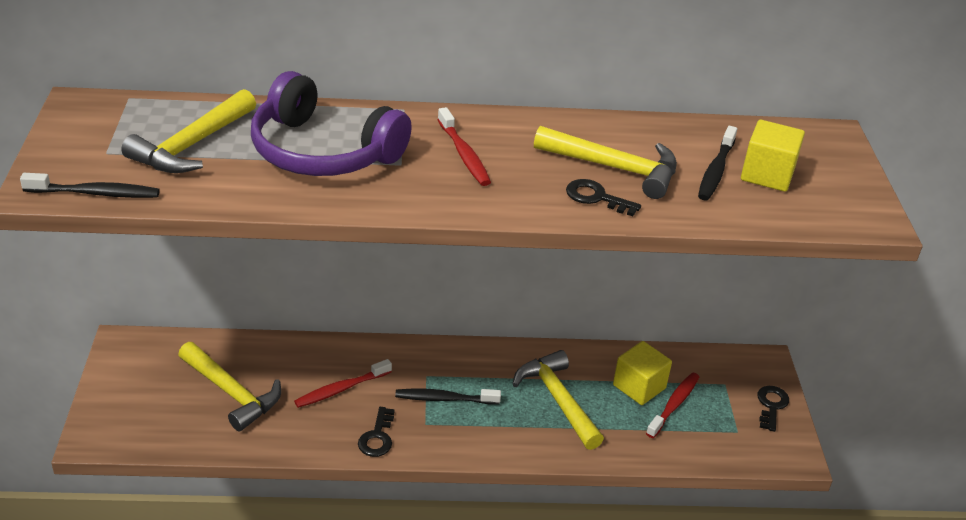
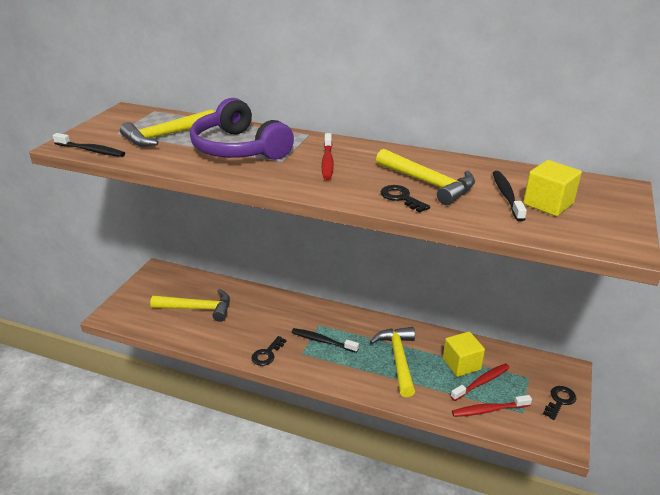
camera: 25 degrees right, 5 degrees down
yellow hammer [178,342,281,431] -> yellow hammer turned 60 degrees counterclockwise [150,289,230,322]
red toothbrush [294,359,392,408] -> red toothbrush moved to [452,395,532,417]
black toothbrush [698,126,737,201] -> black toothbrush turned 135 degrees clockwise [493,171,527,221]

